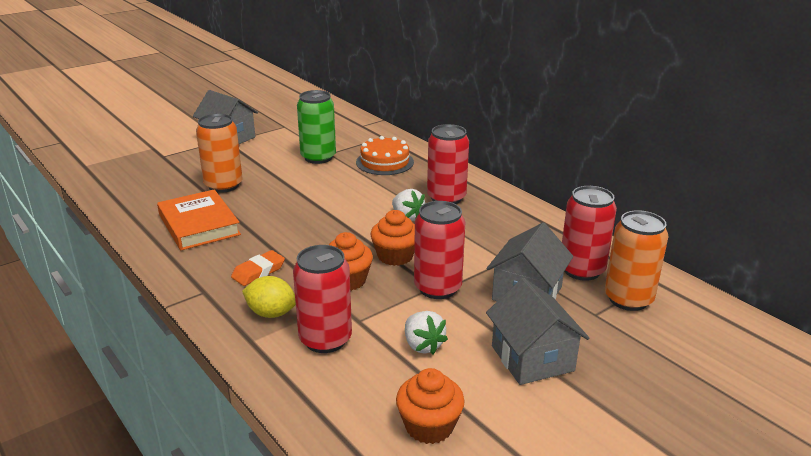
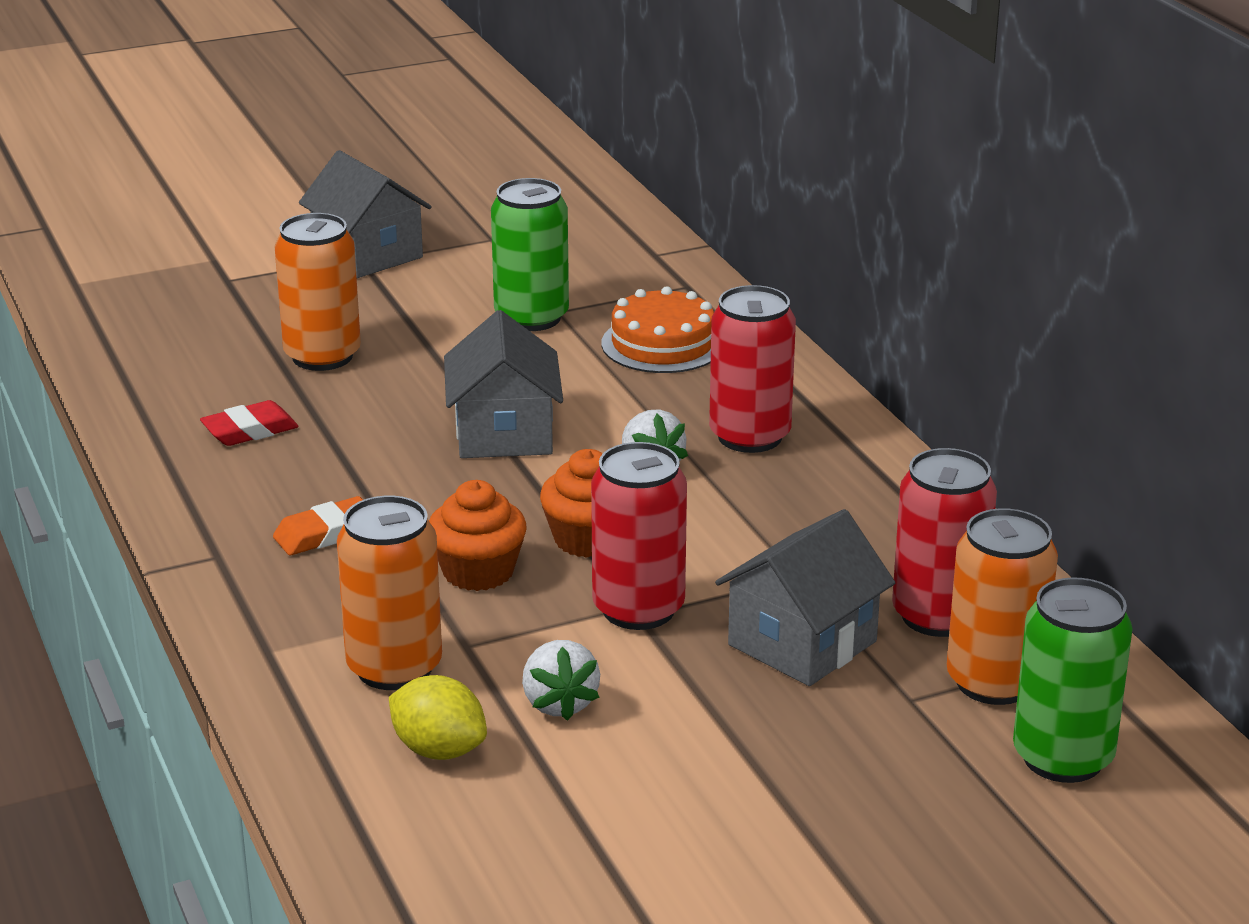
camera: 15 degrees right, 0 degrees up
orange book [157,189,241,250] -> red eraser [200,400,299,446]
yellow lemon [242,276,296,318] -> yellow lemon moved to [389,675,487,760]
red can [293,245,352,353] -> orange can [337,496,442,690]
orange cupcake [396,368,465,444] -> none
grey house [486,278,589,385] -> grey house moved to [444,310,563,458]
none -> green can [1013,577,1133,783]

